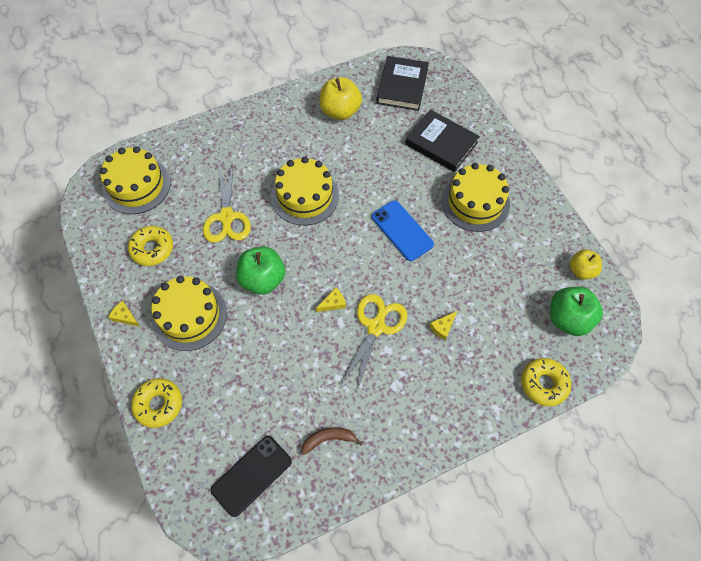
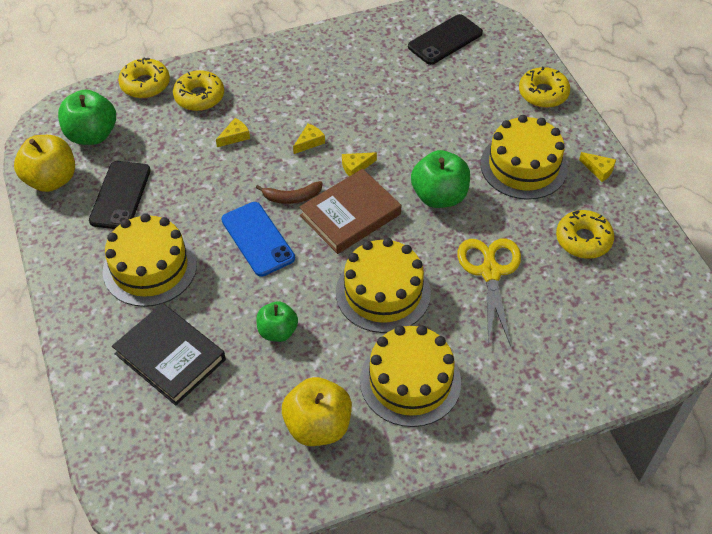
camera: 175 degrees left, 10 degrees down
yellow cake [100,146,171,214] -> yellow cake moved to [360,325,461,427]
brown banana [301,427,363,455] -> brown banana moved to [256,181,323,204]
yellow scissors [340,294,407,391] -> yellow cheese [293,124,325,154]
black book [376,56,429,111] -> none
yellow apple [570,249,602,279] -> yellow apple [14,135,75,192], size x1.56
none -> black phone [89,161,151,229]
none -> yellow donut [173,70,224,111]
none -> green apple [256,301,298,342]
none -> brown book [299,169,401,254]

